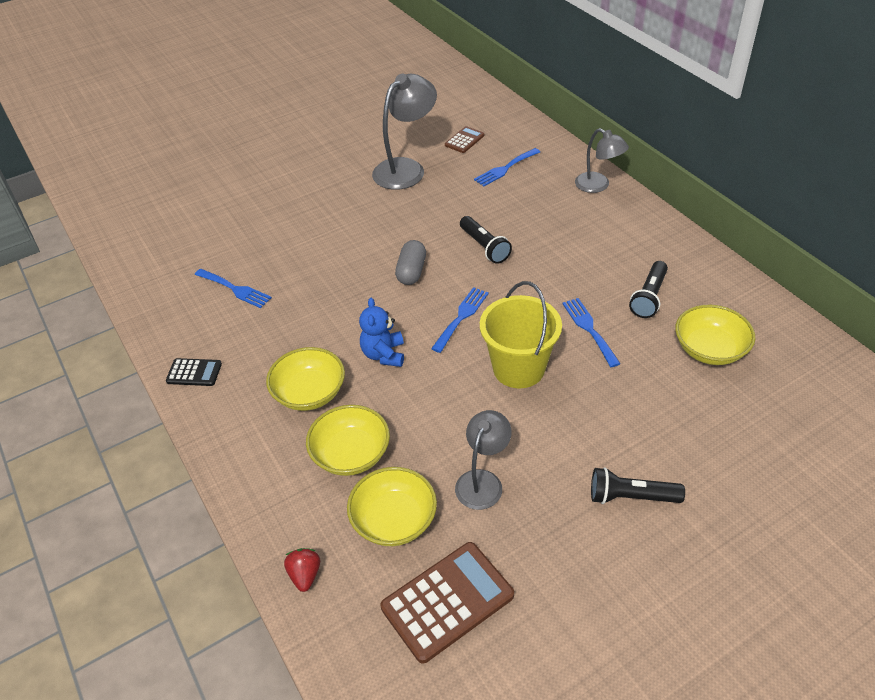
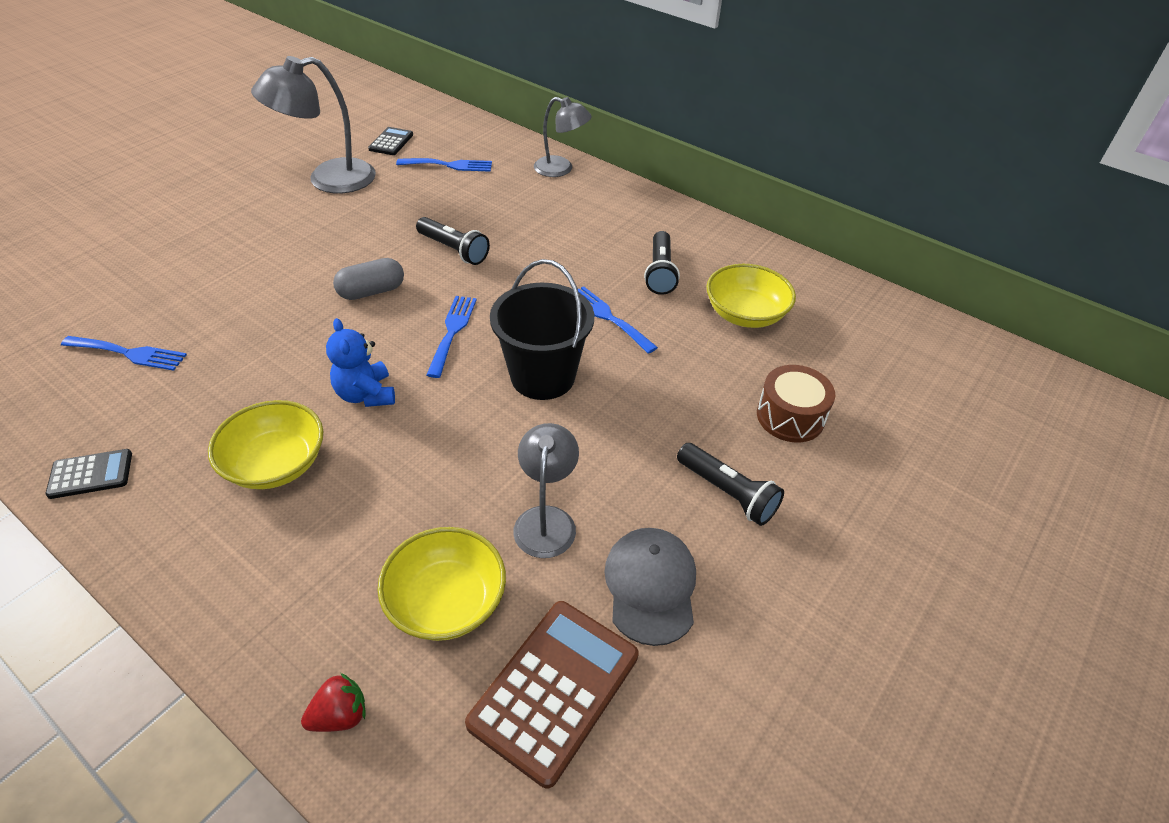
camera: 25 degrees left, 0 degrees up
red strawberry [284,548,320,592] -> red strawberry turned 90 degrees clockwise [301,673,366,732]
yellow bowl [306,405,390,476] -> none
grey lamp [372,74,437,190] -> grey lamp turned 135 degrees counterclockwise [251,56,376,193]
grey capsule [395,240,426,285] -> grey capsule turned 75 degrees clockwise [333,258,404,300]
brown calculator [445,126,484,153] -> black calculator [368,127,413,155]
blue fork [474,148,540,186] -> blue fork turned 120 degrees counterclockwise [396,158,492,172]
yellow bucket [480,281,562,388] -> black bucket [490,259,594,400]
black flashlight [591,467,685,504] -> black flashlight turned 120 degrees counterclockwise [677,443,784,526]
none -> grey cap [604,528,696,646]
none -> brown drum [757,365,835,442]

